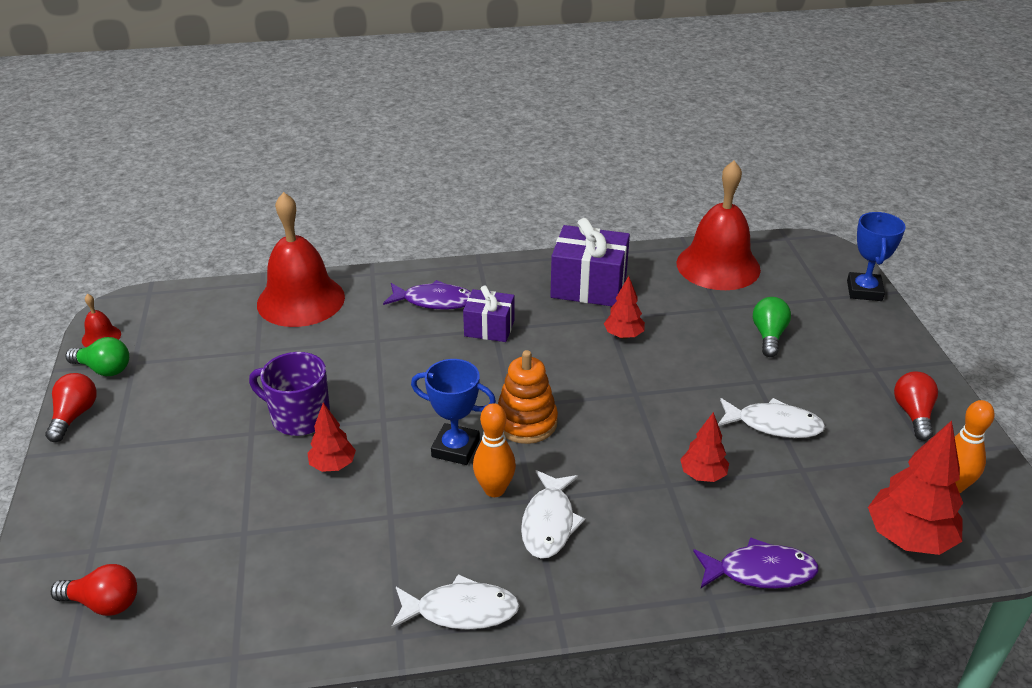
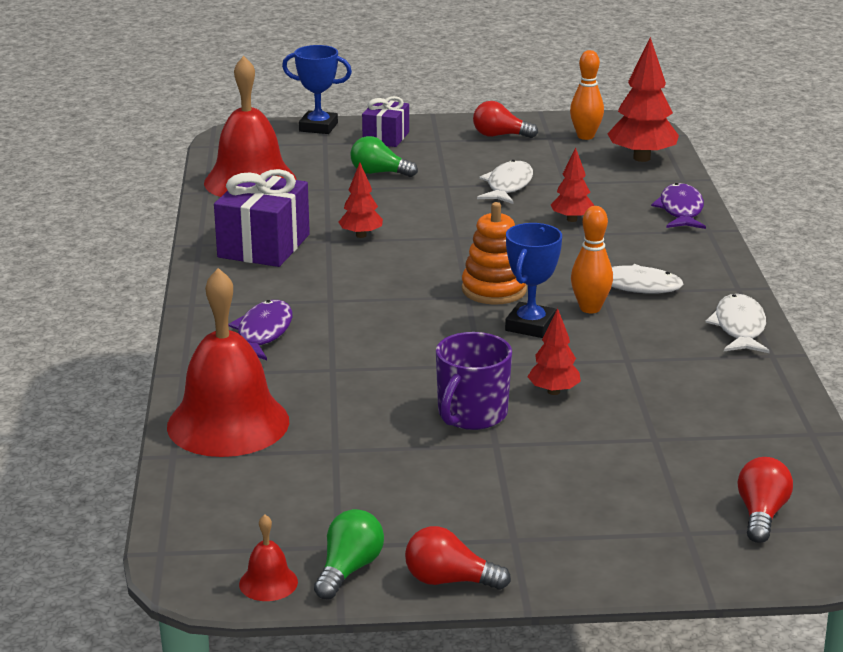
camera: 85 degrees left, 10 degrees down
purple gift [463,285,515,342] -> purple gift moved to [362,96,409,147]

